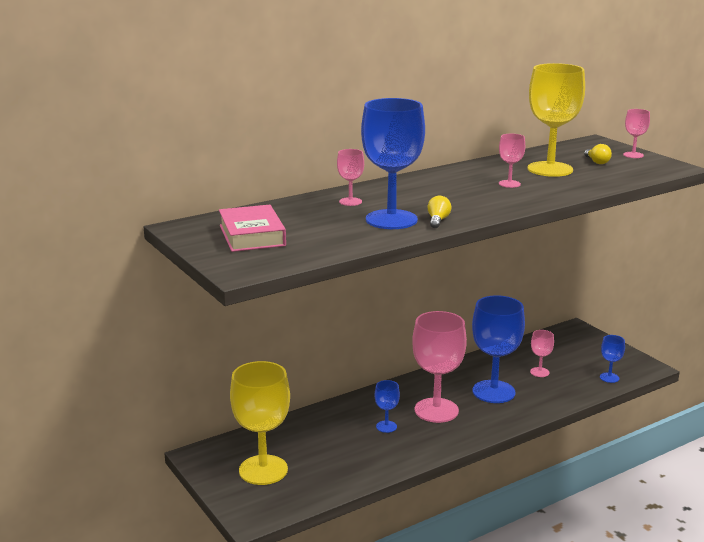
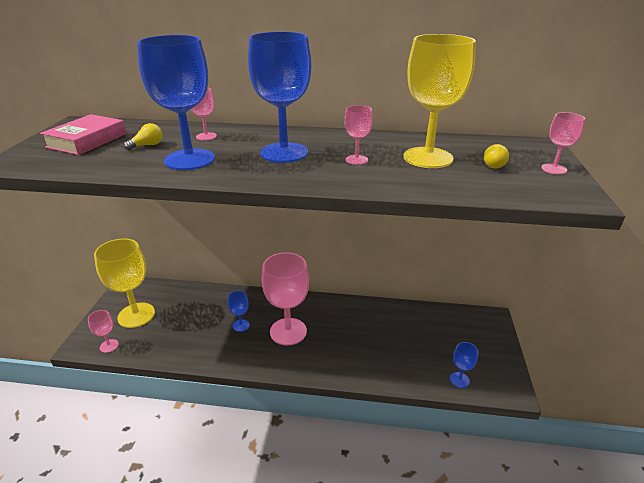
camera: 40 degrees right, 10 degrees up
yellow light bulb [427,196,451,228] -> yellow light bulb moved to [123,123,163,150]
blue goblet [472,295,525,403] -> blue goblet moved to [248,32,311,163]
pink goblet [530,330,554,377] -> pink goblet moved to [88,310,119,353]

